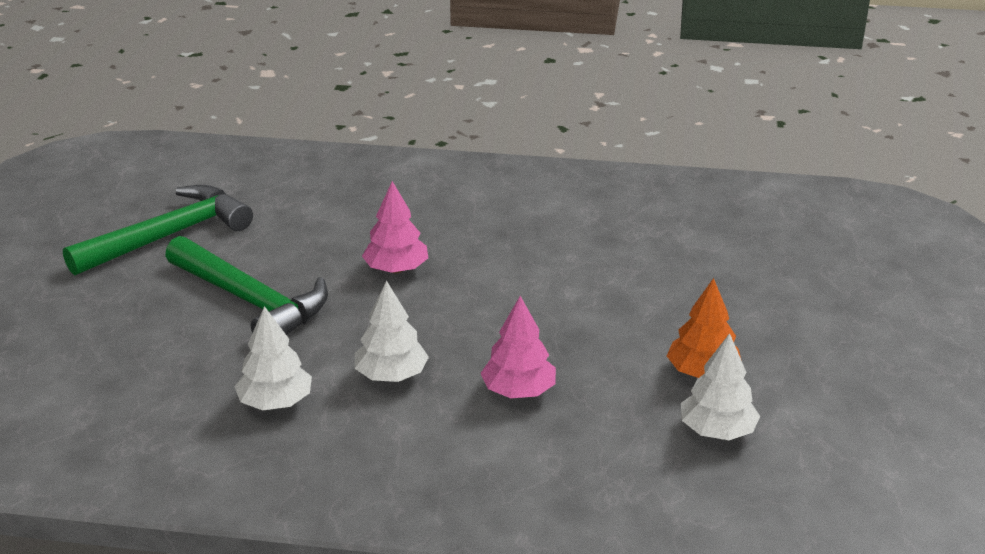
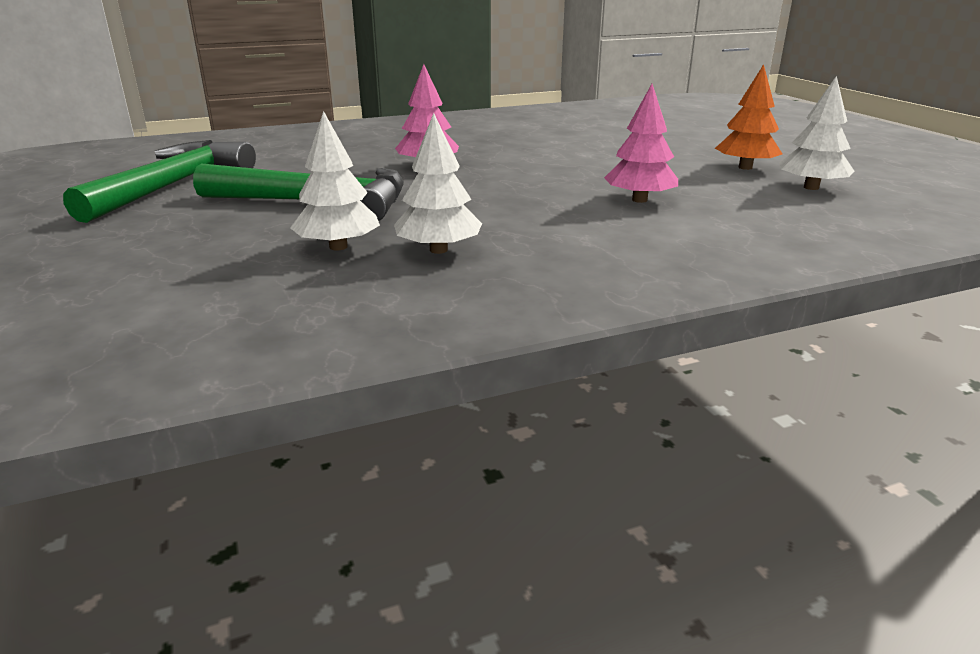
camera: 30 degrees left, 5 degrees down
white tree [355,280,429,382] -> white tree moved to [290,111,380,250]

